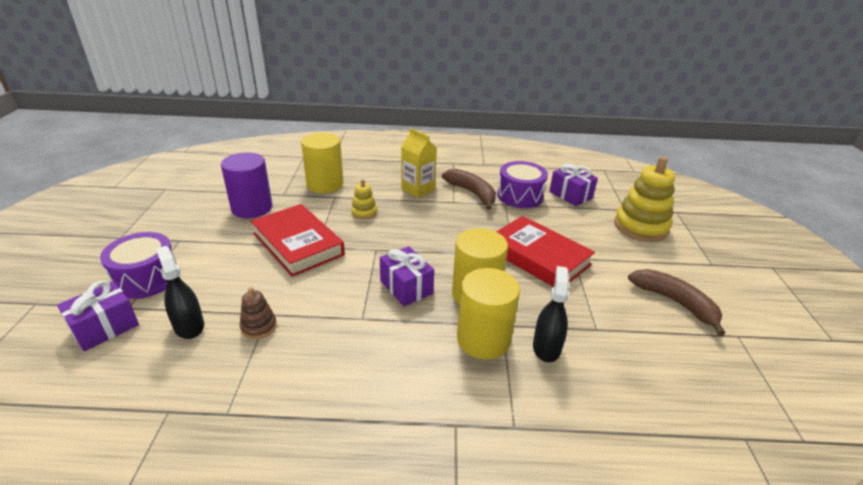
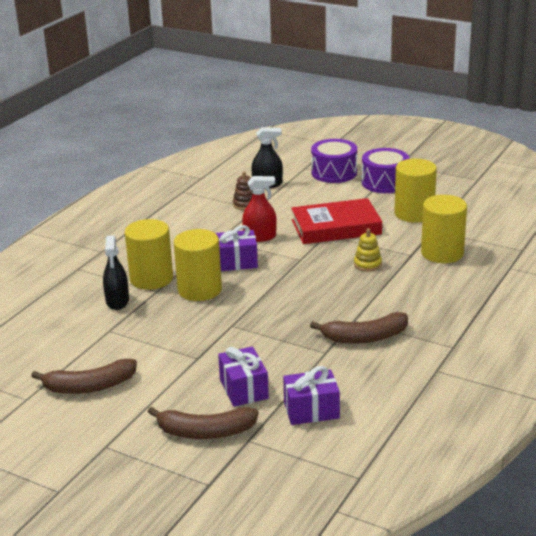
camera: 120 degrees right, 5 degrees down
purple gift [57,281,139,351] -> purple gift moved to [218,346,269,407]
purple cylinder [221,152,273,218] -> yellow cylinder [394,159,437,223]
yellow carton [401,128,437,198] -> none
red book [496,216,595,287] -> none
purple drum [497,161,548,208] -> purple drum moved to [362,148,409,193]
black spray bottle [533,266,569,362] -> black spray bottle turned 45 degrees clockwise [103,235,129,310]
yellow stacking toy [614,156,675,242] -> brown banana [148,407,259,439]
none -> red spray bottle [242,176,277,242]

